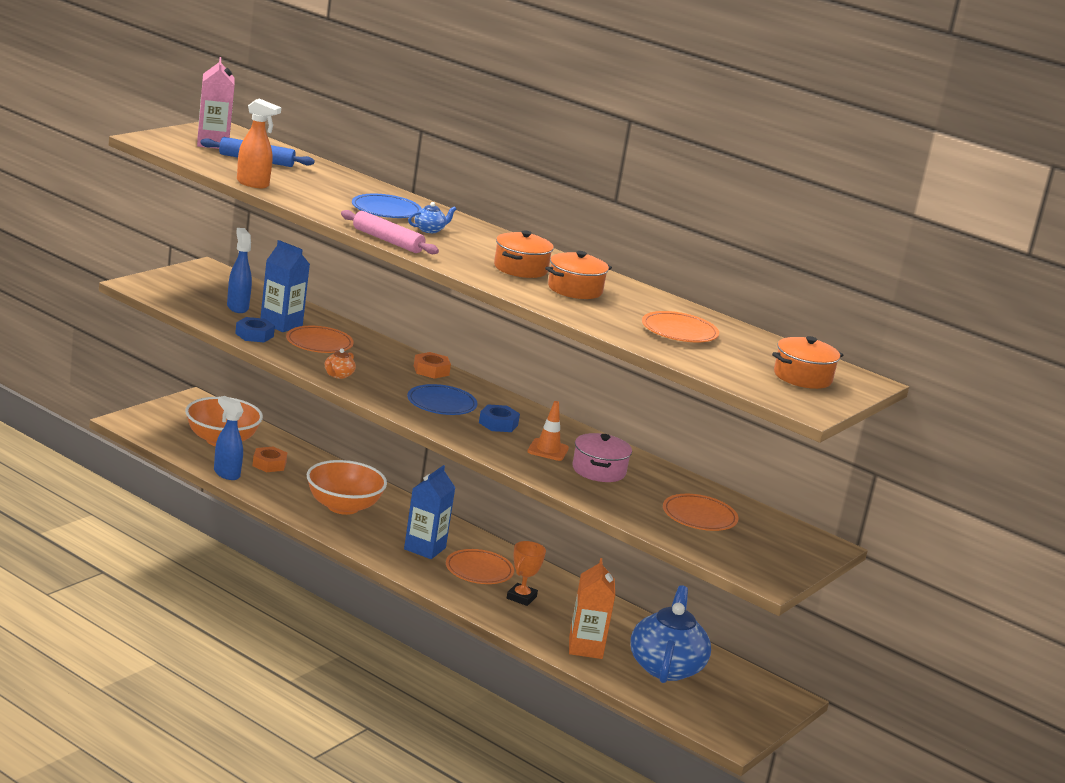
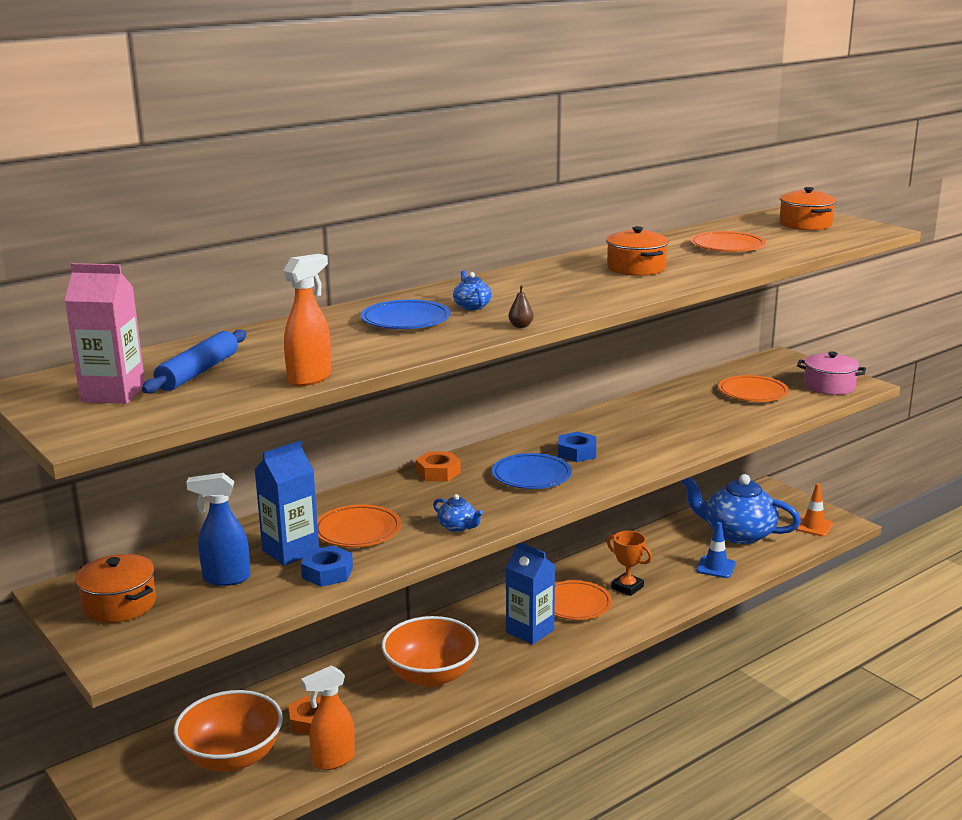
camera: 70 degrees left, 0 degrees up
blue spray bottle [214,396,243,480] -> orange spray bottle [301,665,355,770]
orange teapot [325,348,356,379] -> blue teapot [433,494,483,532]
pink rolling pin [341,210,439,254] -> brown pear [508,285,534,328]
orange pot [494,230,554,278] -> orange pot moved to [75,554,156,623]
orange traffic cone [527,401,569,461] -> orange traffic cone moved to [796,483,833,537]
orange carton [569,558,615,659] -> blue traffic cone [696,522,736,578]
pink pot [573,433,632,482] -> pink pot moved to [797,352,866,395]

